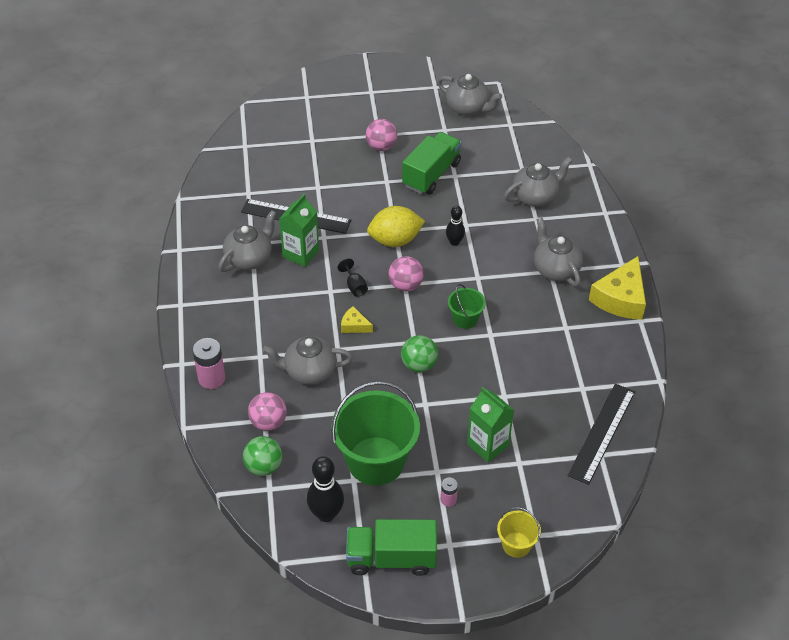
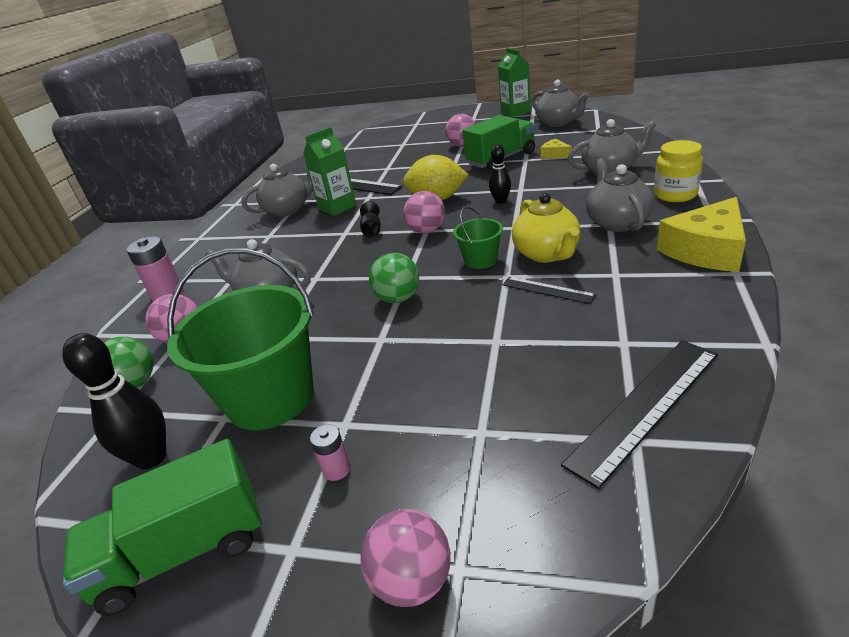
camera: 25 degrees right, 15 degrees down
yellow cheese [341,306,373,333] -> yellow cheese moved to [541,139,572,159]
green truck [346,519,437,576] -> green truck turned 45 degrees counterclockwise [63,439,262,616]
green carton [467,387,514,463] -> green carton moved to [498,48,531,117]
yellow bucket [497,507,541,558] -> pink ball [360,509,451,607]
none -> black ruler [502,277,596,304]
none -> yellow teapot [512,193,581,263]
none -> yellow jar [654,140,703,202]

